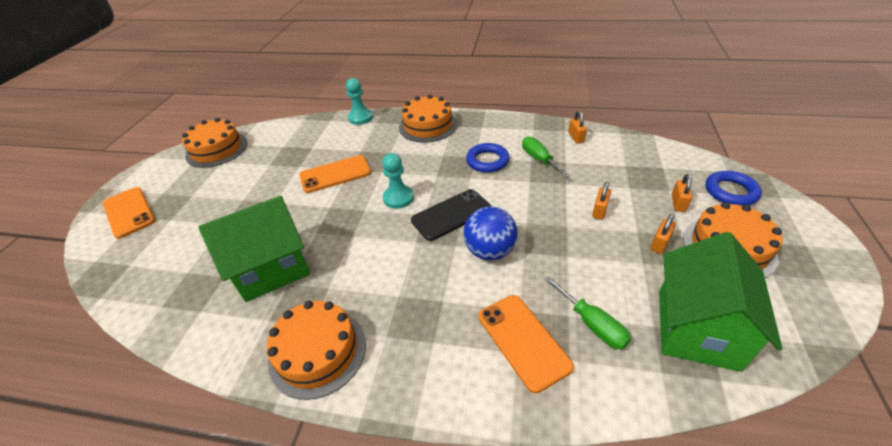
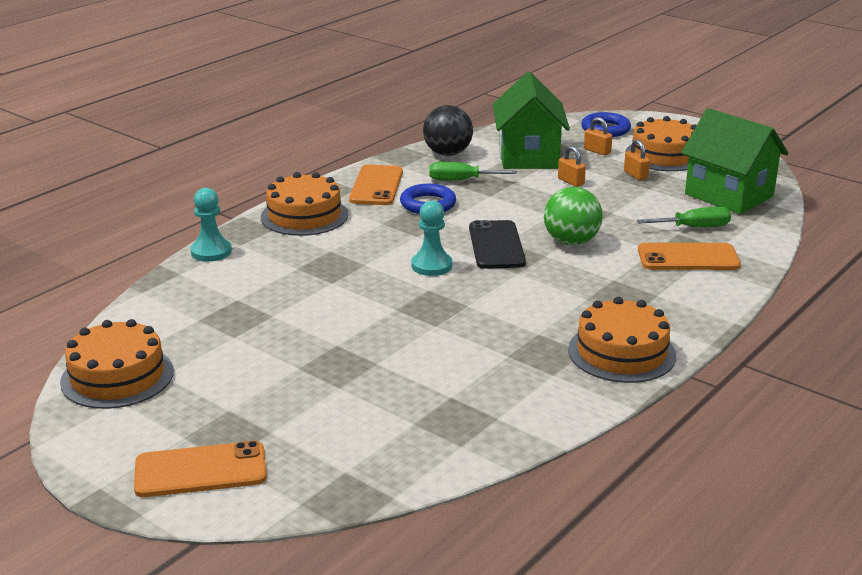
camera: 65 degrees left, 15 degrees down
green house [199,196,310,302] -> green house moved to [493,72,570,169]
orange phone [299,155,371,193] -> orange phone moved to [349,164,403,205]
blue ball [463,206,517,260] -> green ball [544,187,603,245]
orange padlock [568,111,587,143] -> black ball [423,105,473,156]

